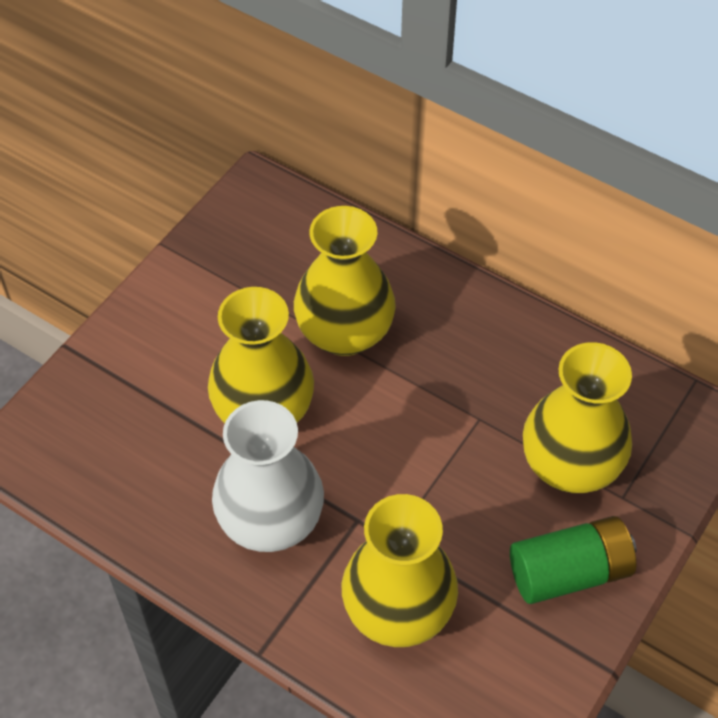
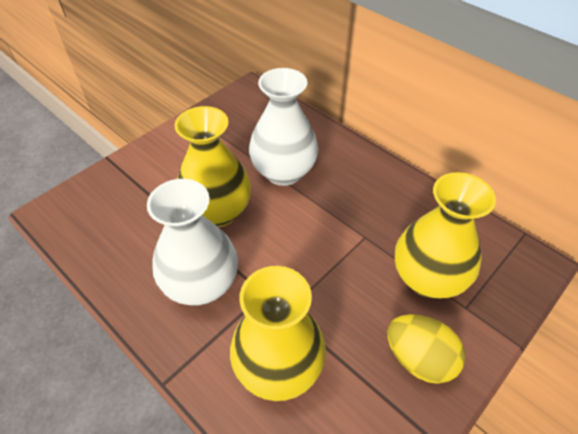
camera: 10 degrees right, 5 degrees down
yellow vase [294,206,396,356] -> white vase [249,68,318,186]
green battery [510,516,636,604] -> yellow egg [387,314,465,384]

